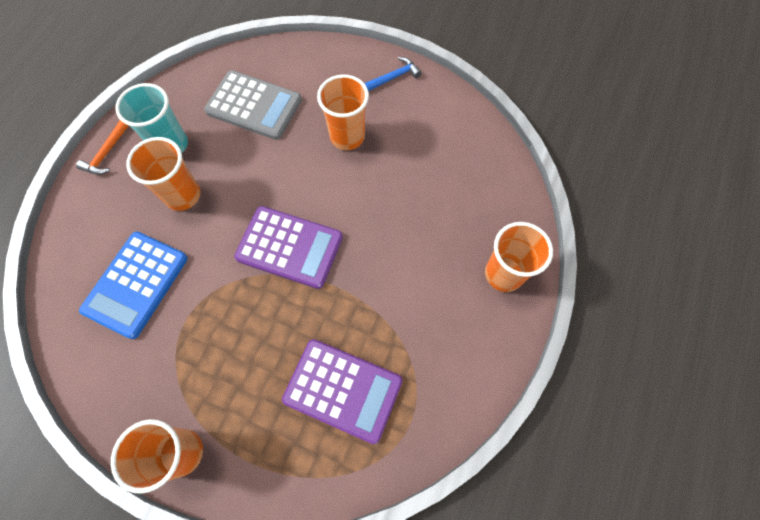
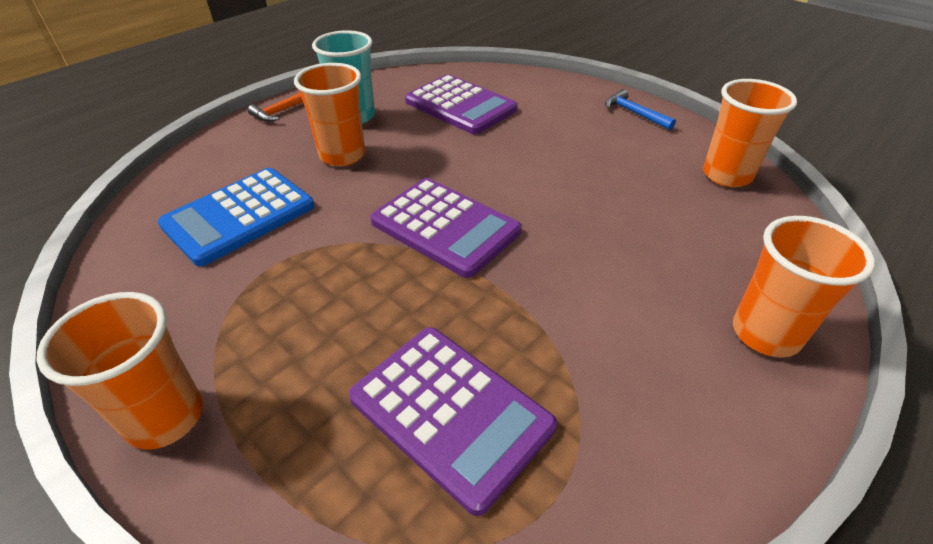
camera: 20 degrees right, 25 degrees down
grey calculator [204,70,302,140] -> purple calculator [405,74,518,135]
orange cup [317,74,369,150] -> orange cup moved to [703,79,797,187]
blue hammer [364,57,421,91] -> blue hammer turned 120 degrees counterclockwise [605,89,676,130]

